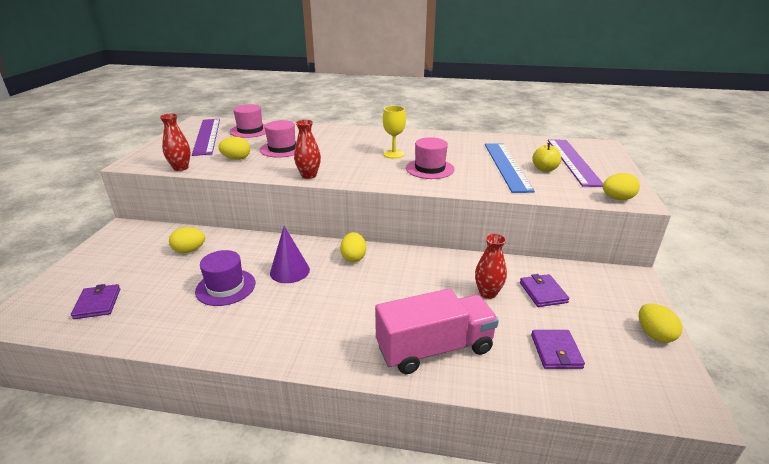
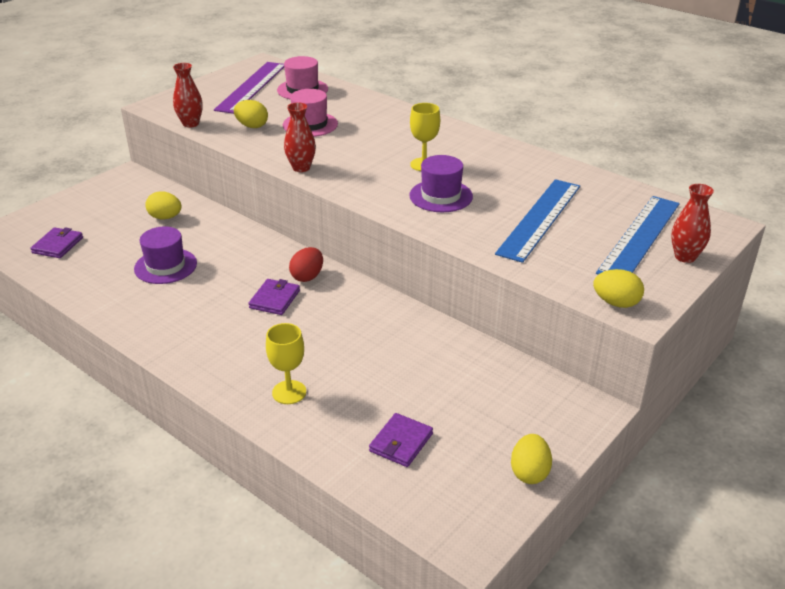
camera: 30 degrees right, 5 degrees up
purple cone [270,226,310,283] -> none
yellow egg [340,232,366,262] -> red egg [289,247,323,282]
pink truck [375,289,499,374] -> yellow goblet [266,323,306,404]
pink hat [406,137,455,179] -> purple hat [409,155,473,212]
red vase [475,233,507,299] -> red vase moved to [671,184,714,263]
purple wallet [520,274,569,307] -> purple wallet moved to [248,279,300,315]
yellow apple [532,143,561,172] -> none
purple ruler [548,140,603,187] -> blue ruler [596,196,680,275]

